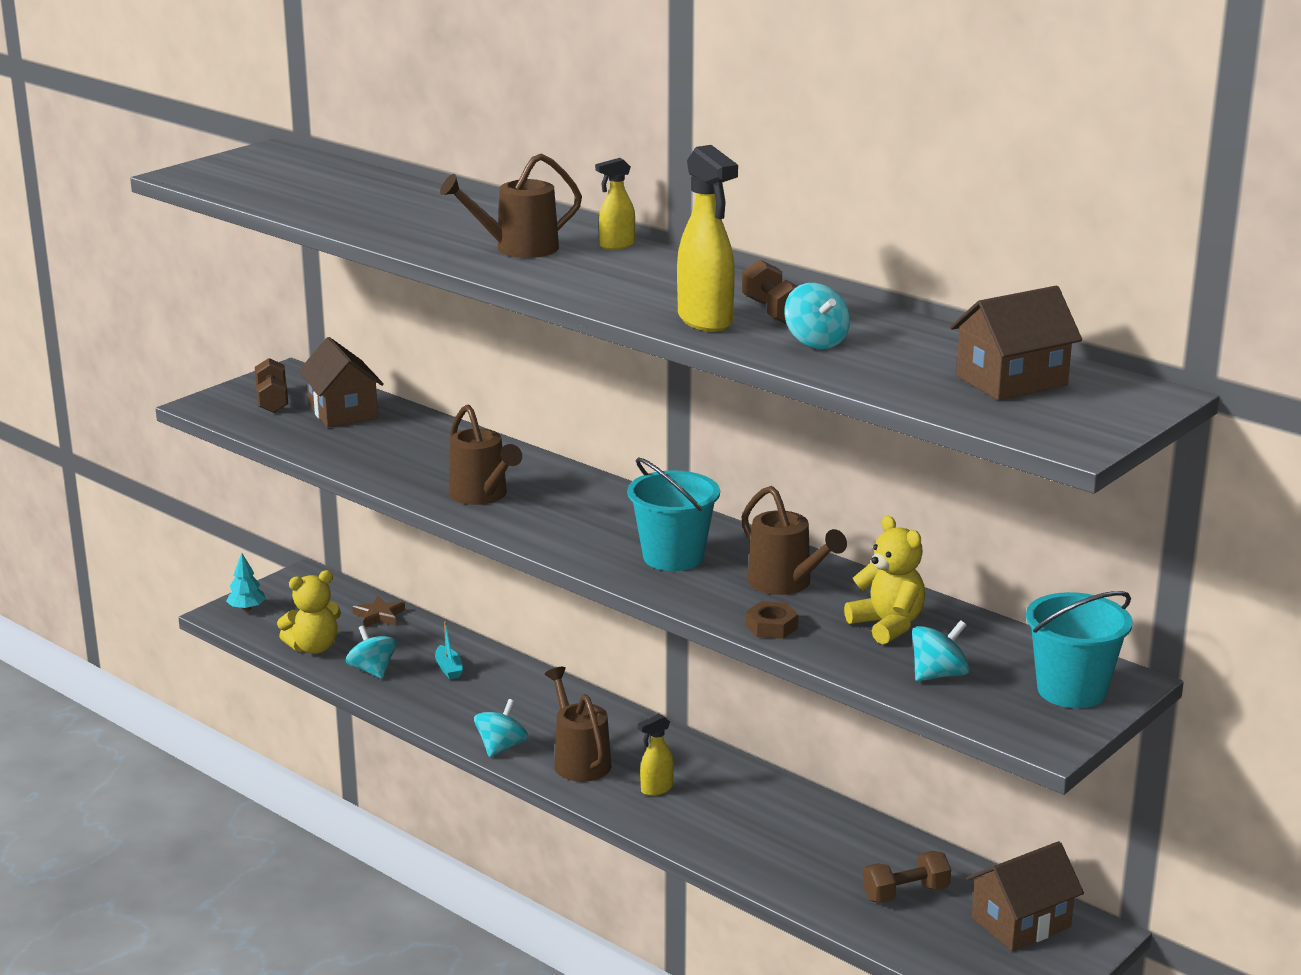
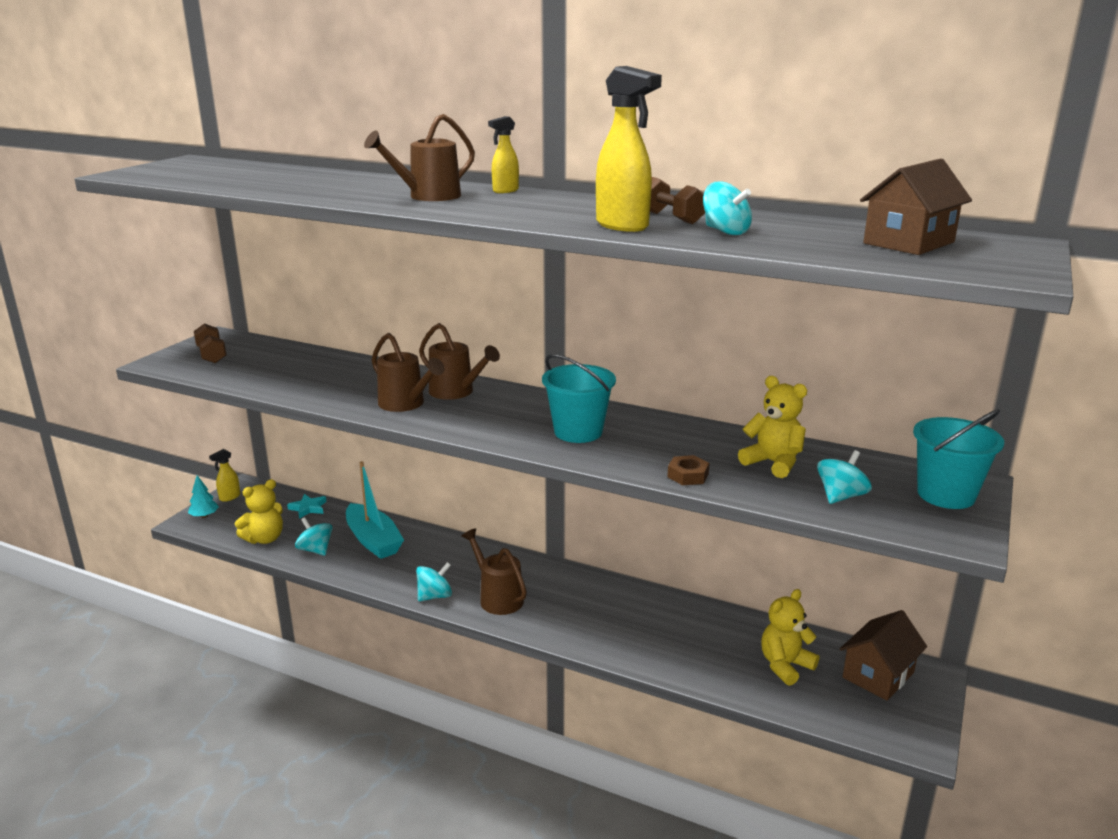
camera: 15 degrees left, 0 degrees up
brown house [299,337,384,428] -> none
brown star [353,596,405,627] -> turquoise star [287,494,327,519]
turquoise boat [435,621,463,679] -> turquoise boat [346,461,404,559], size x2.26
turquoise spinning top [474,699,528,758] -> turquoise spinning top turned 45 degrees clockwise [416,562,452,601]
yellow spray bottle [638,714,674,796] -> yellow spray bottle moved to [209,449,240,502]
brown watering can [741,486,847,595] -> brown watering can moved to [419,323,500,400]
brown dumbbell [863,851,951,903] -> yellow teddy bear [761,589,819,686]

